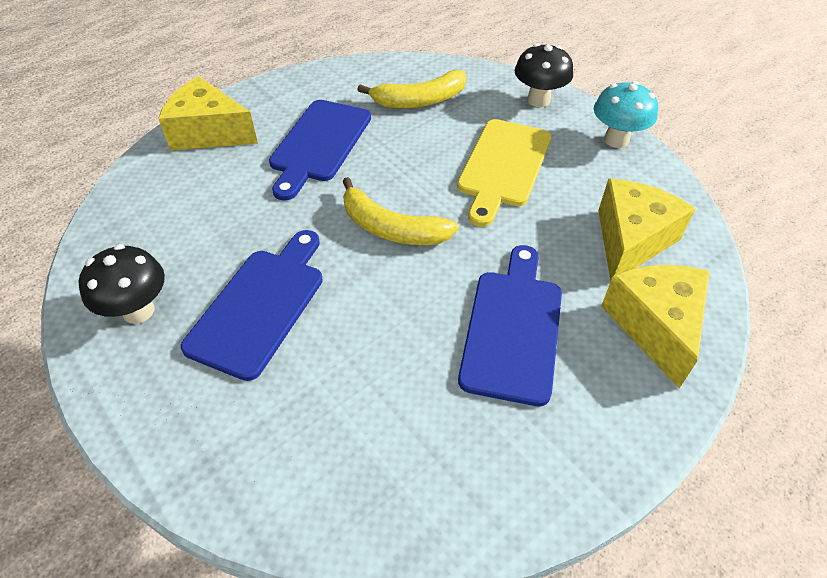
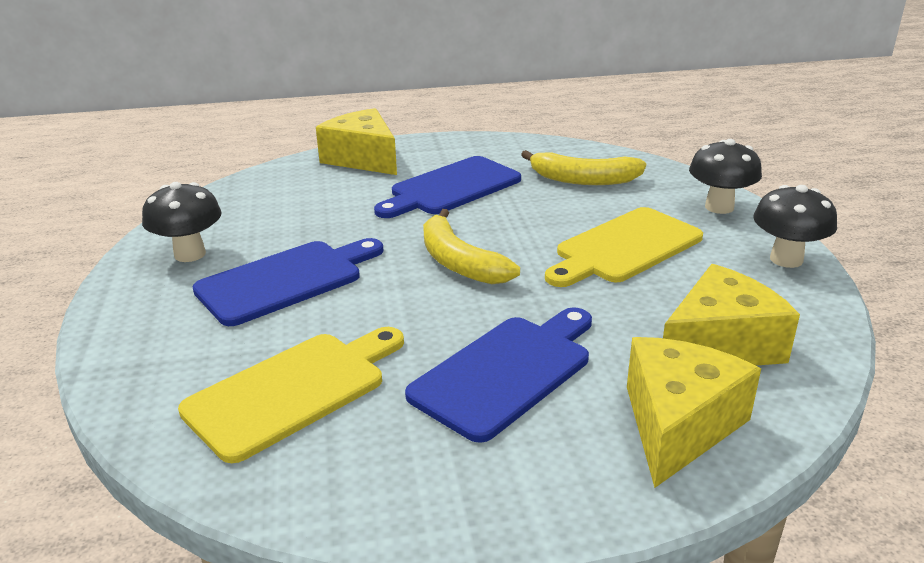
camera: 30 degrees right, 20 degrees down
turquoise mushroom [594,81,658,148] -> black mushroom [753,185,837,268]
none -> yellow cutting board [178,327,404,463]

